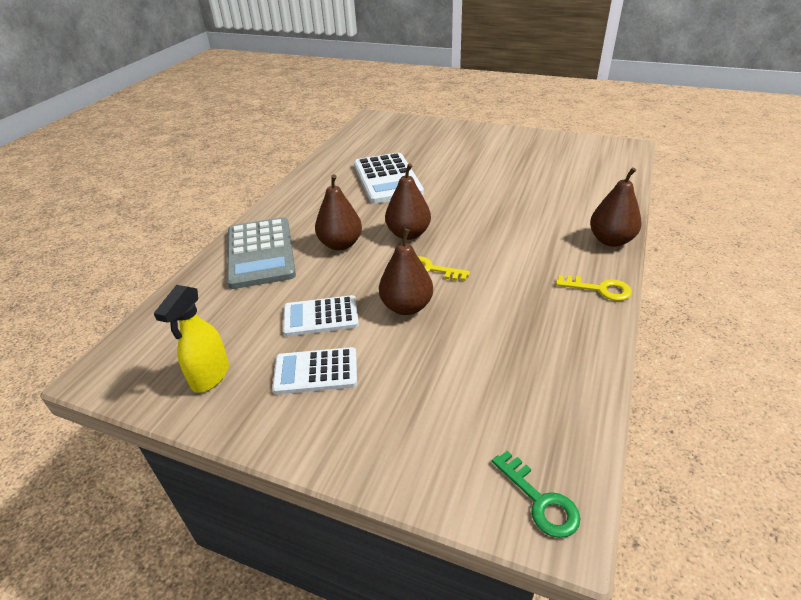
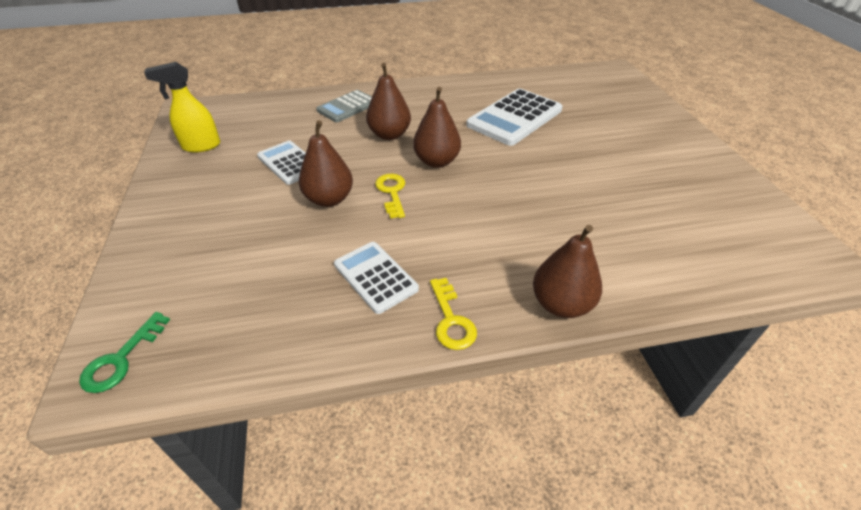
camera: 55 degrees right, 5 degrees up
grey calculator [227,217,296,289] -> grey calculator [316,90,372,122], size x0.61
white calculator [272,347,357,394] -> white calculator moved to [334,242,419,314]

